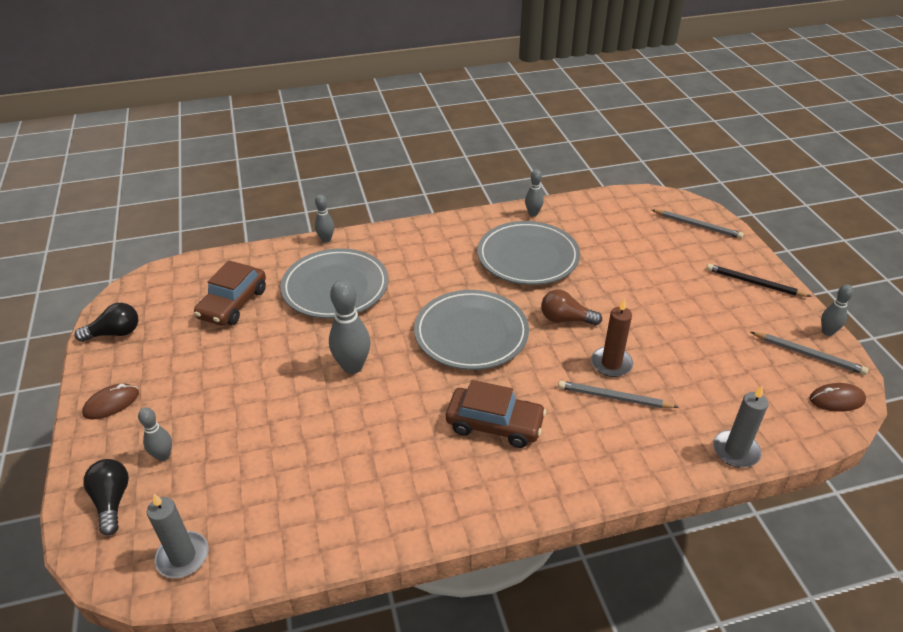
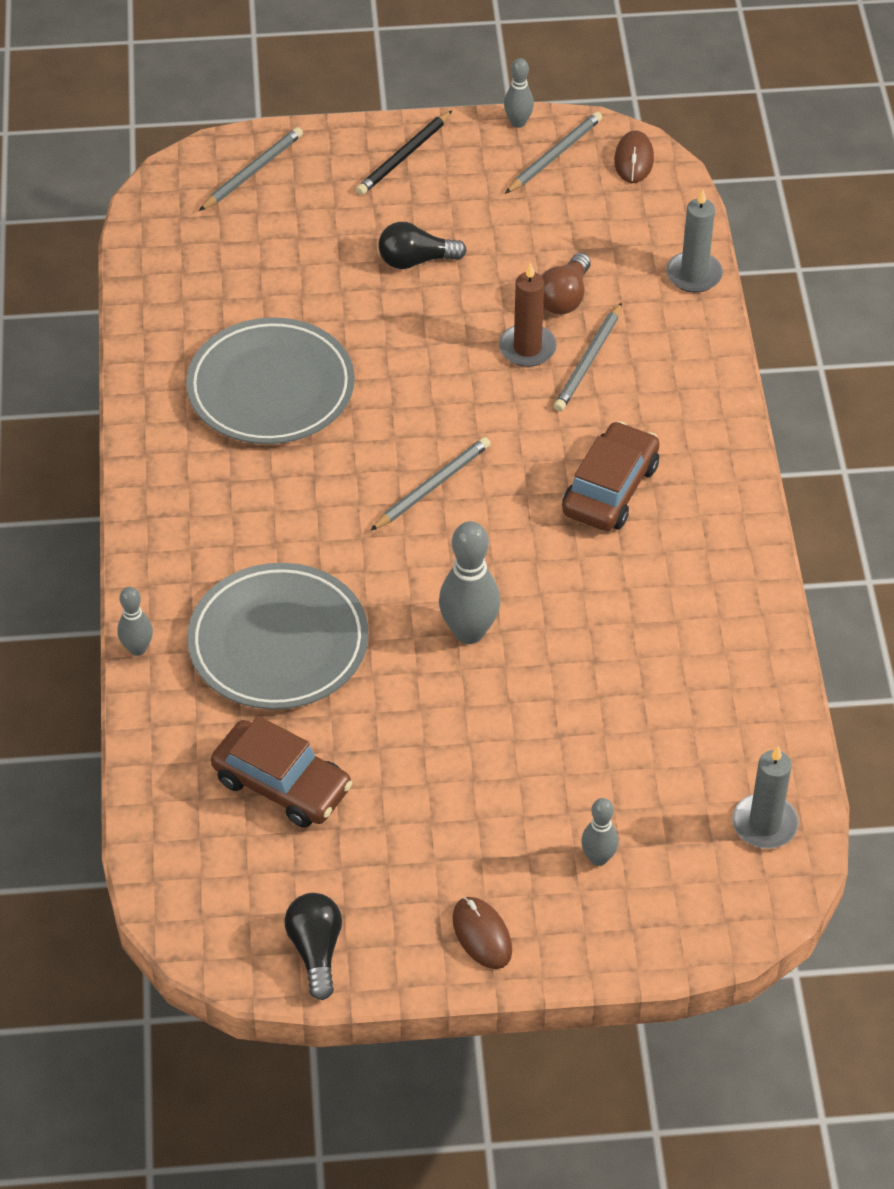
camera: 80 degrees left, 10 degrees up
black light bulb [83,459,129,536] -> black light bulb moved to [378,222,467,269]
grey plate [414,290,529,370] -> grey pencil [370,437,491,531]
grey bowling pin [525,169,544,216] -> none
brown light bulb [541,290,602,326] -> brown light bulb moved to [541,253,591,314]

